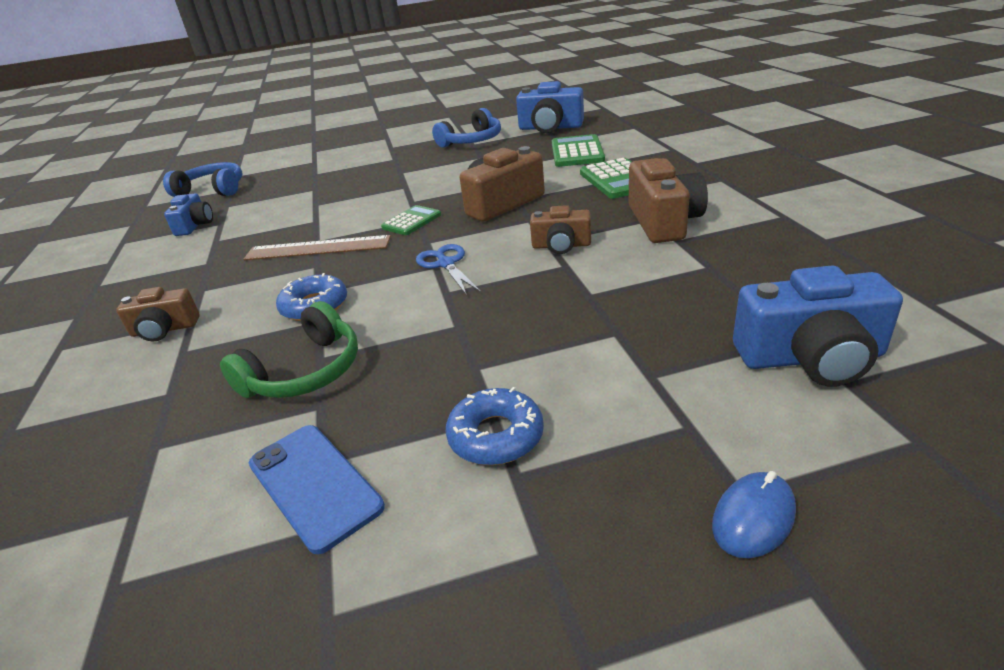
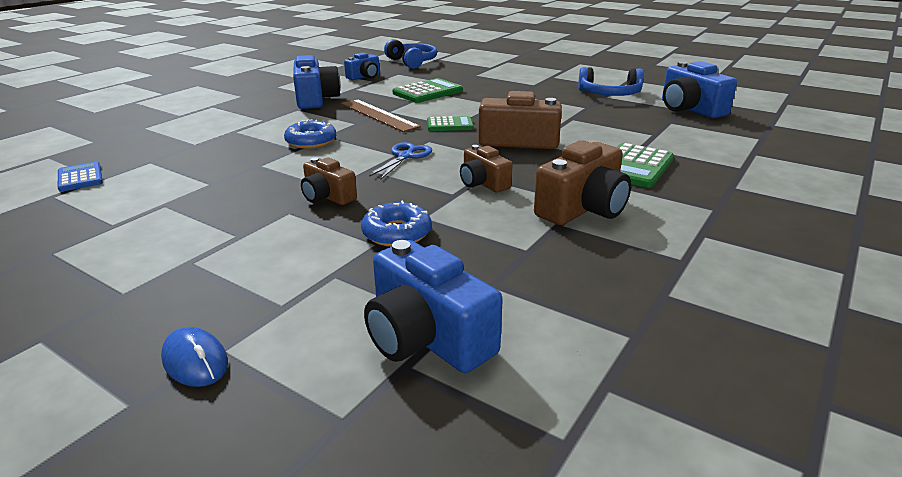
camera: 45 degrees right, 5 degrees down
brown camera [116,287,200,342] -> brown camera moved to [301,157,357,205]
green headphones [220,301,358,398] -> none
blue phone [249,425,385,554] -> none
blue donut [446,387,544,465] -> blue donut moved to [361,201,432,247]
green calculator [552,134,605,167] -> green calculator moved to [393,78,463,103]
blue mouse [712,471,796,558] -> blue mouse turned 45 degrees clockwise [161,327,228,387]
none -> blue calculator [58,162,103,192]
none -> blue camera [293,55,341,109]

